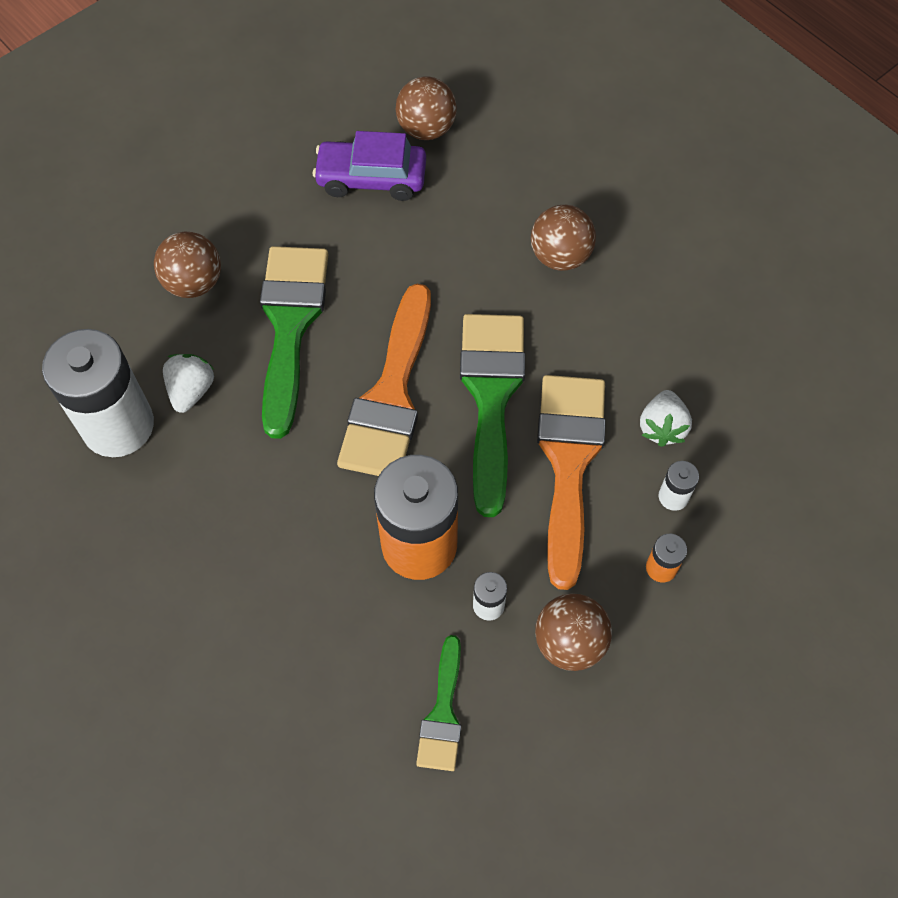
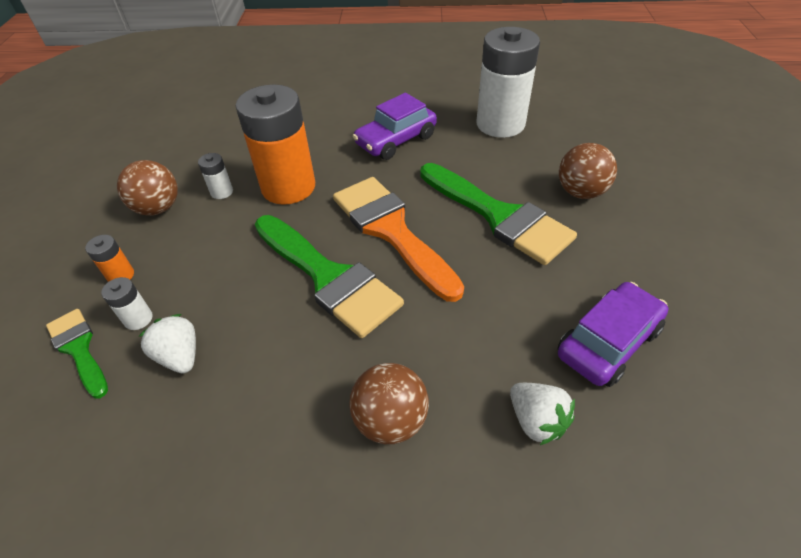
camera: 135 degrees right, 15 degrees down
white strawberry [163,354,214,413] -> white strawberry moved to [510,383,575,445]
brown ball [396,76,457,140] -> none
green brush [416,635,461,771] -> green brush moved to [46,309,108,398]
orange brush [537,375,606,590] -> none
none -> purple car [353,93,437,160]

